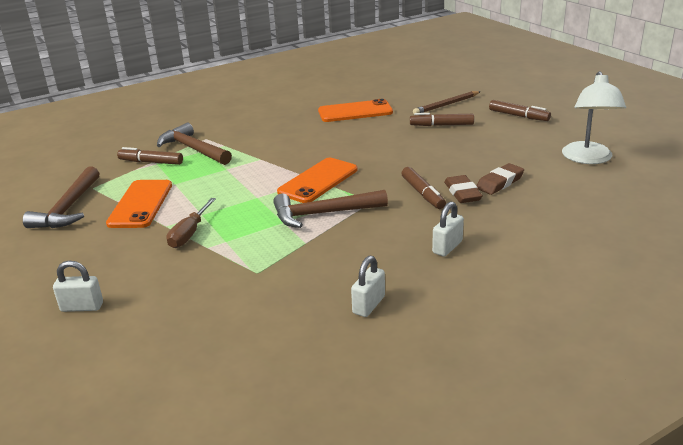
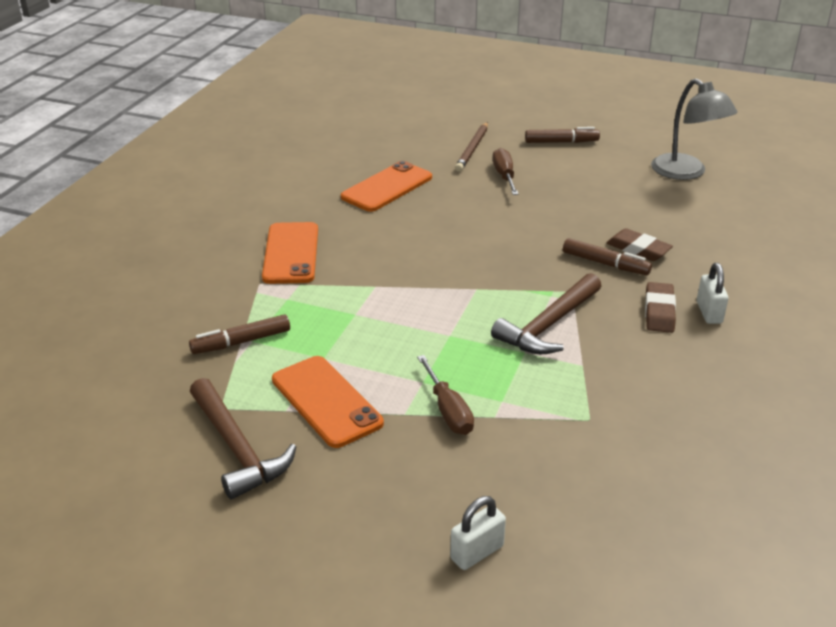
camera: 40 degrees left, 5 degrees up
brown hammer [157,122,232,165] -> none
orange phone [277,158,357,203] -> orange phone moved to [262,222,318,284]
white padlock [351,255,385,317] -> none
brown marker [410,113,474,126] -> brown screwdriver [493,148,519,195]
brown eraser [477,163,524,195] -> brown eraser moved to [645,282,676,333]
white lamp [562,71,626,164] -> grey lamp [651,79,738,180]

